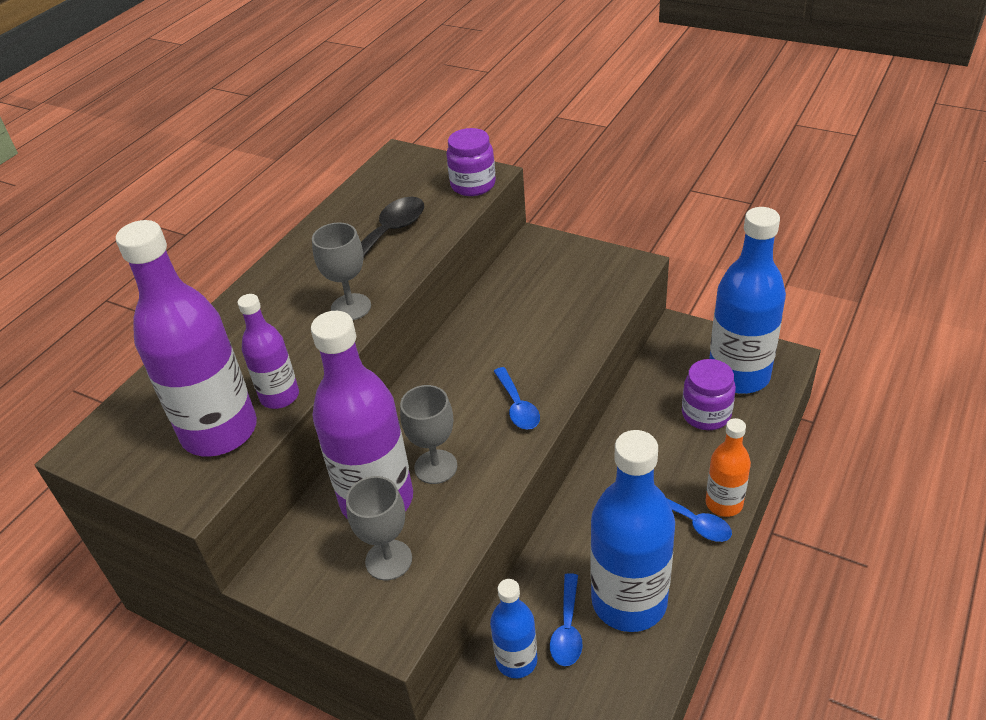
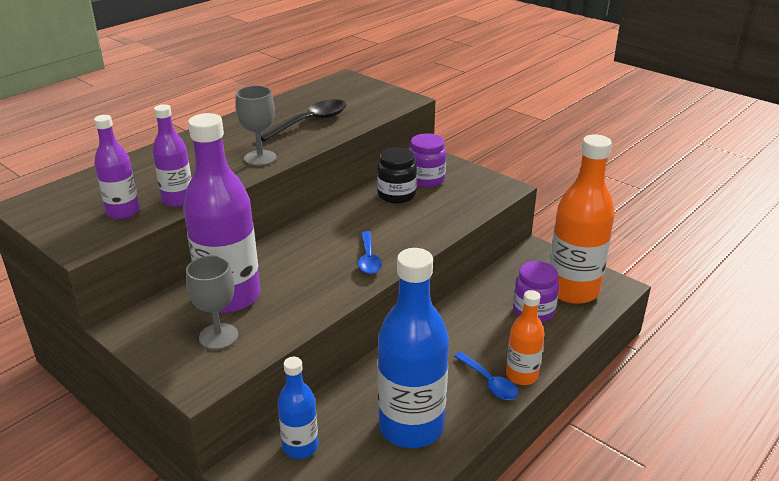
camera: 10 degrees right, 10 degrees down
purple bottle [116,220,257,457] -> purple bottle [94,115,140,219], size x0.53
grey goblet [400,385,457,484] -> none
purple jar [446,128,496,196] -> purple jar moved to [409,133,446,188]
blue spoon [550,573,583,666] -> none
blue bottle [709,207,786,394] -> orange bottle [549,134,615,304]
none -> black jar [377,147,417,204]

